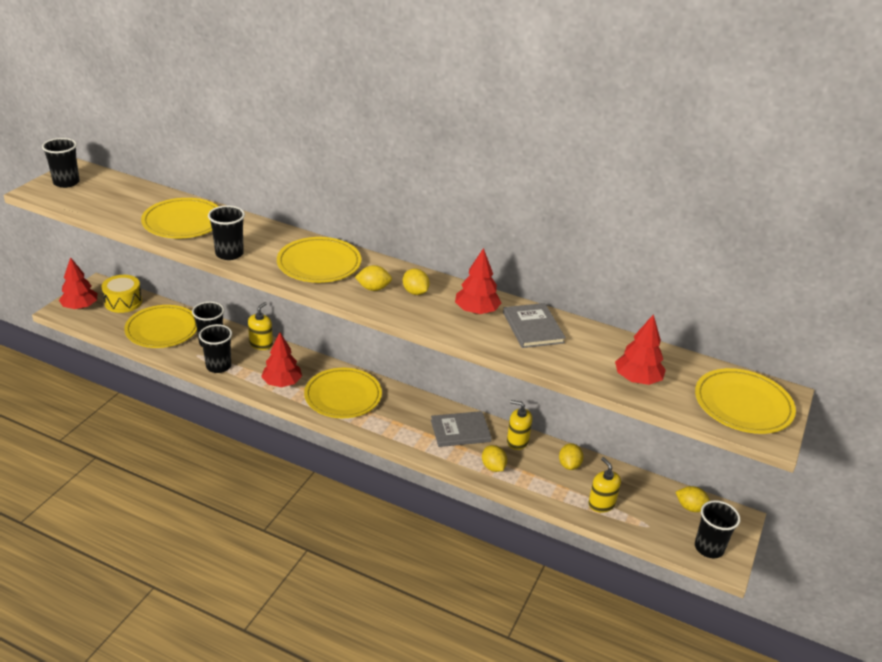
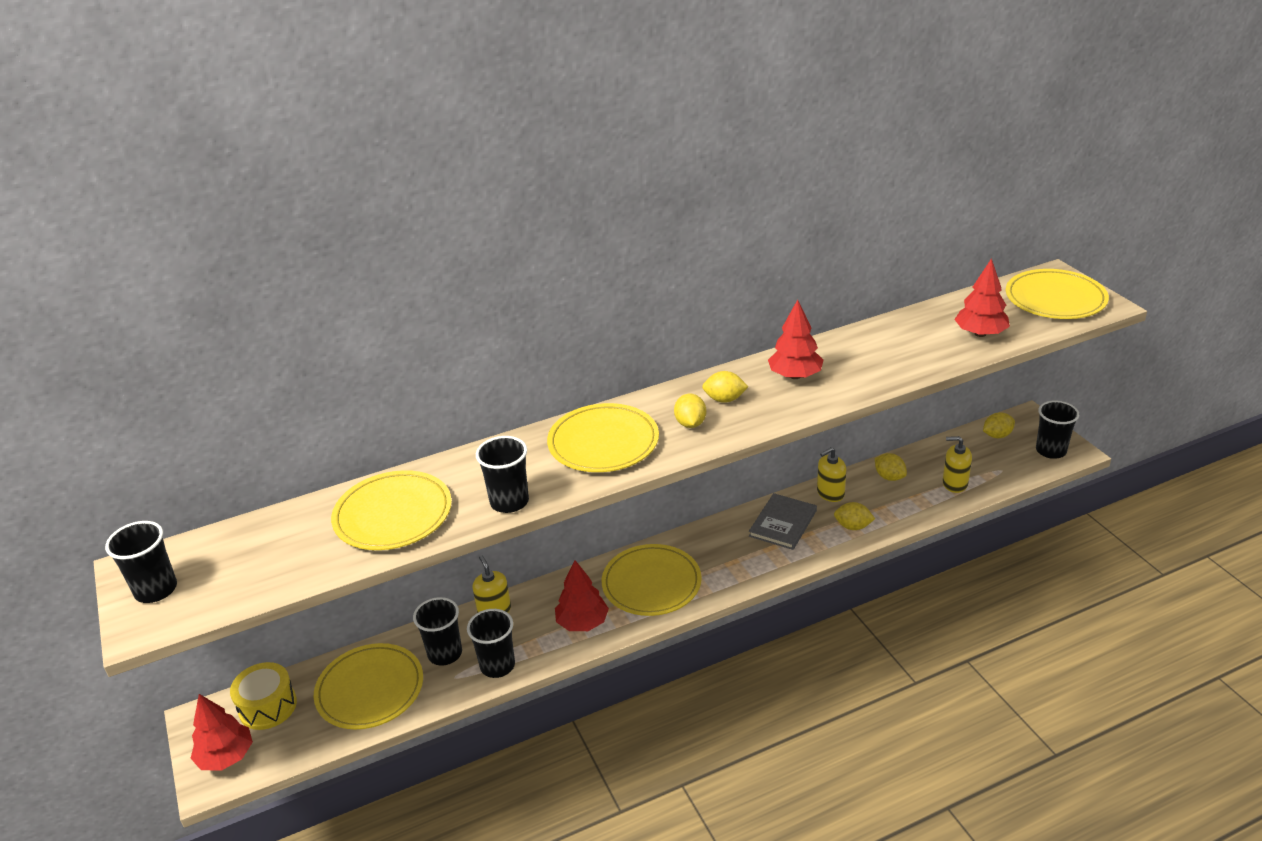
camera: 45 degrees left, 0 degrees up
yellow lemon [355,265,392,291] -> yellow lemon turned 45 degrees counterclockwise [674,394,706,428]
grey book [503,303,566,348] -> none

